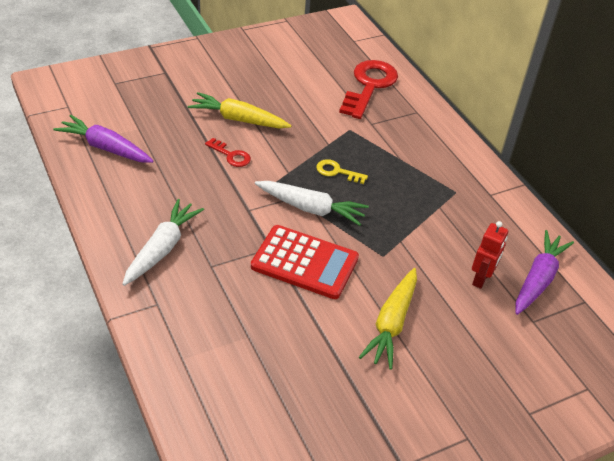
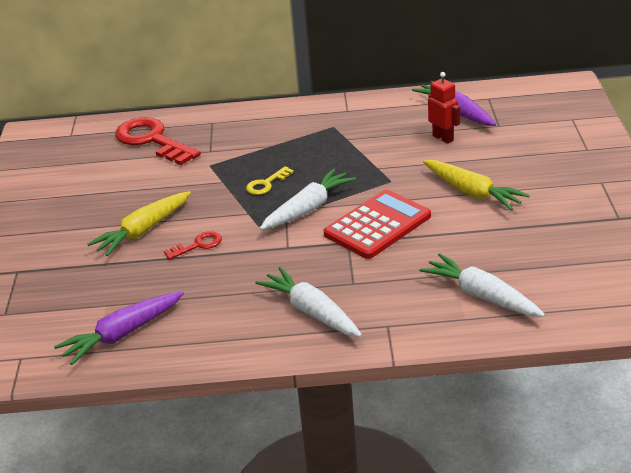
camera: 60 degrees left, 10 degrees down
none -> white carrot [419,253,545,317]

